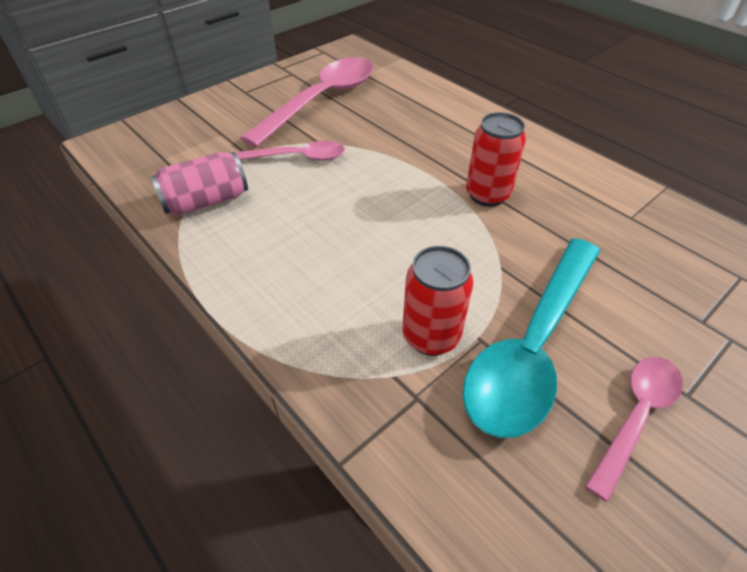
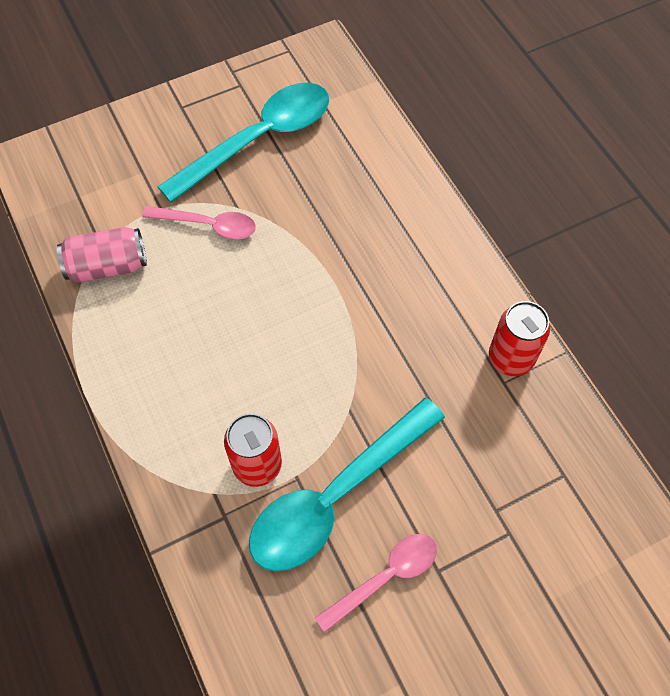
camera: 15 degrees right, 15 degrees up
pink spoon [240,57,373,147] -> turquoise spoon [158,83,329,203]
red can [466,112,526,207] -> red can moved to [489,301,550,376]

